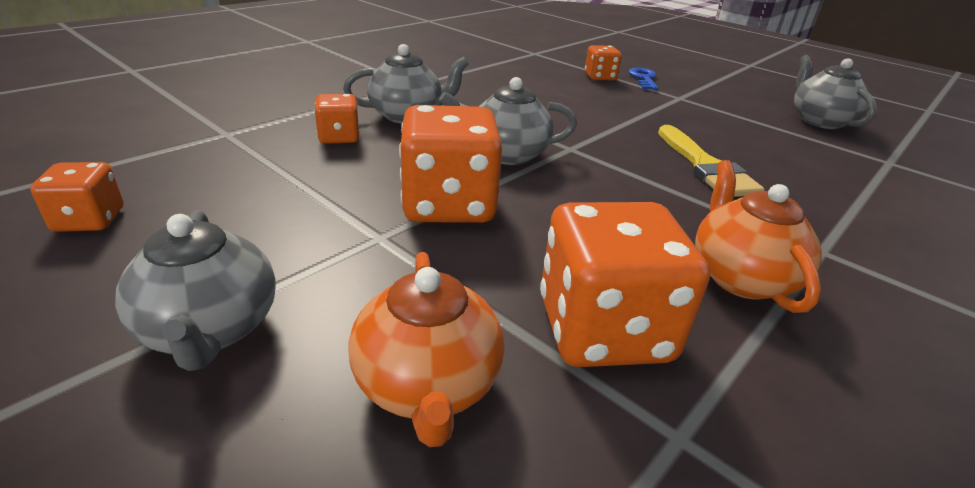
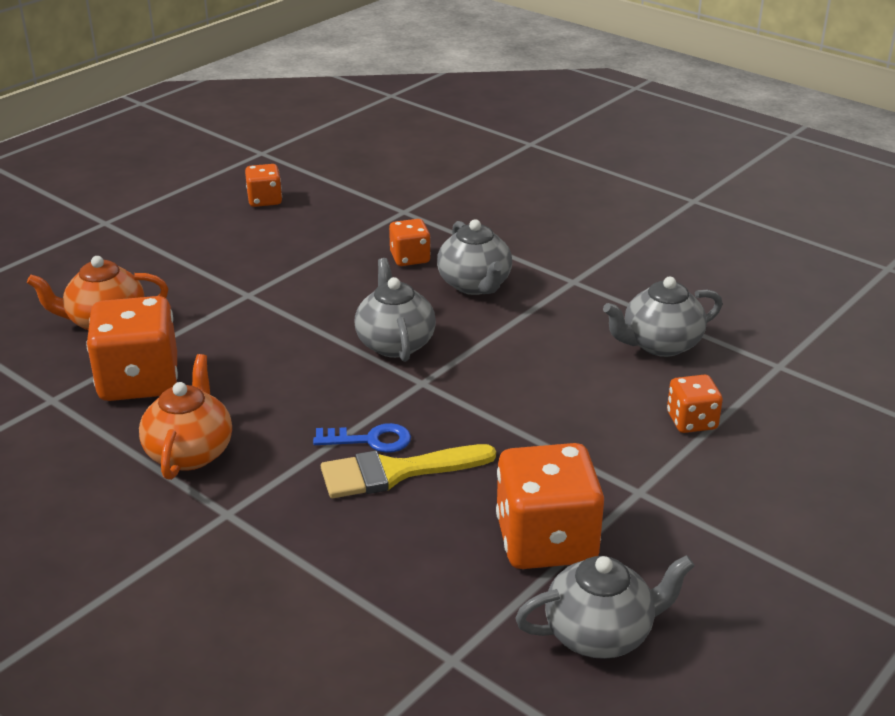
camera: 90 degrees right, 0 degrees up
grey teapot [115,210,276,371] -> grey teapot moved to [603,276,722,357]
orange dice [399,105,502,223] -> orange dice moved to [496,443,604,569]
blue key [628,68,659,90] -> blue key moved to [313,423,411,453]
orange teapot [695,160,822,313] -> orange teapot turned 75 degrees counterclockwise [139,354,232,480]

